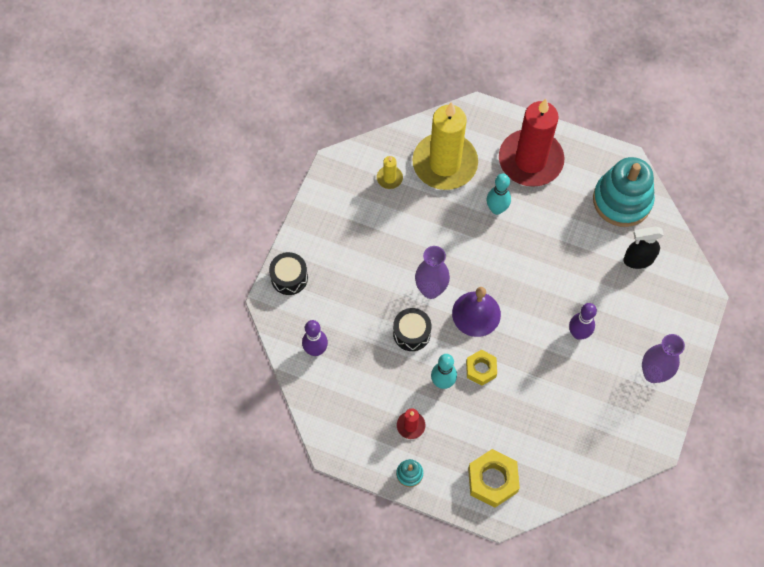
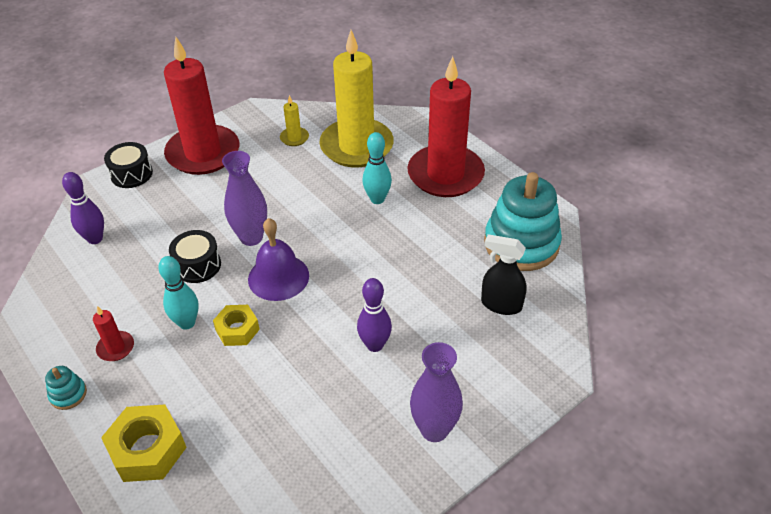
camera: 30 degrees right, 20 degrees down
none -> red candle [164,36,239,175]

